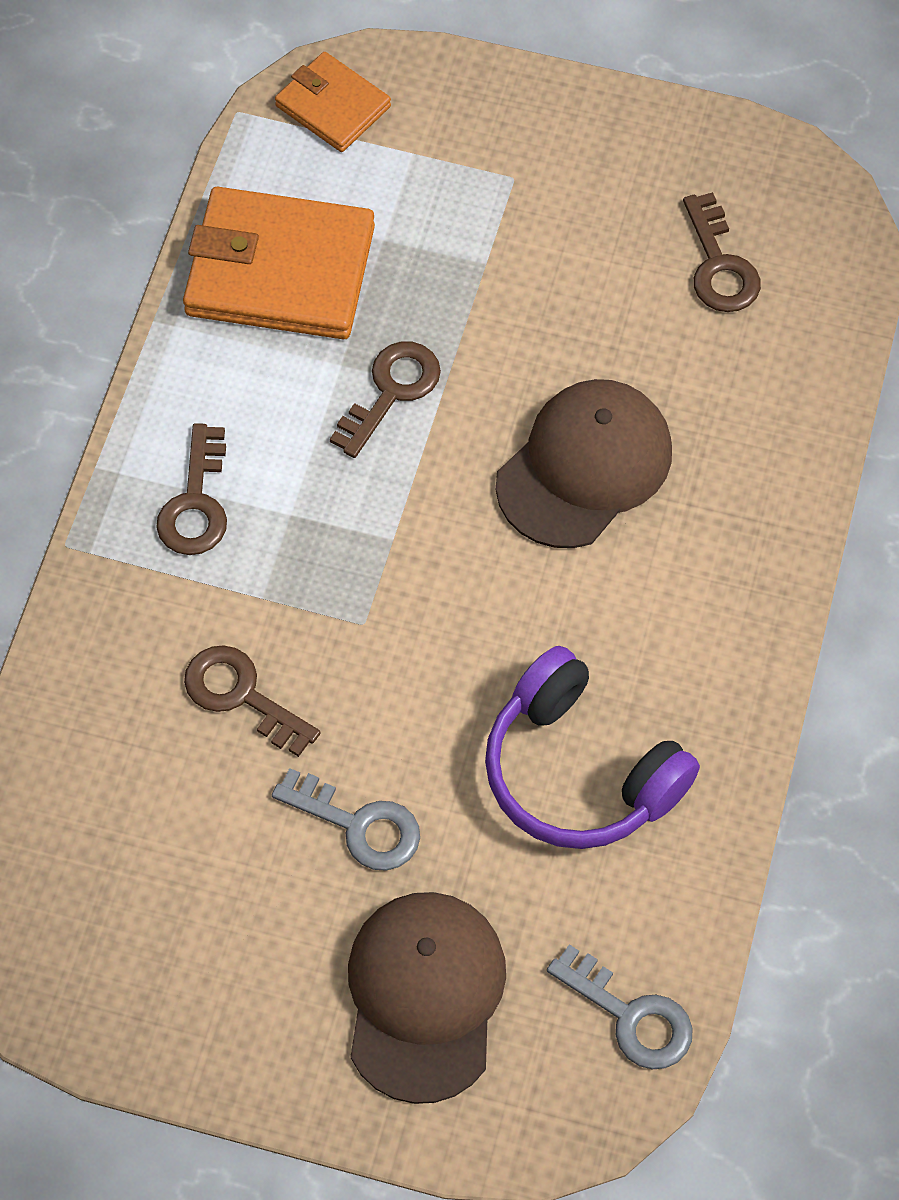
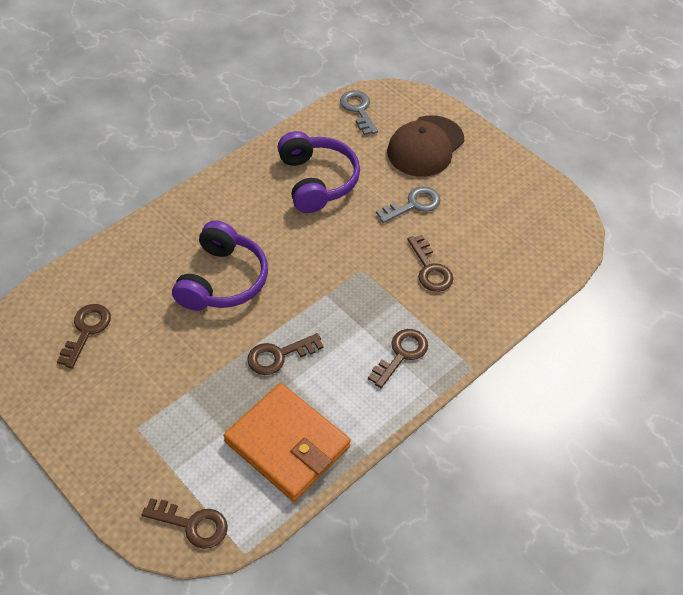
camera: 150 degrees left, 10 degrees down
grey key [272,768,420,871] -> grey key turned 90 degrees clockwise [376,186,440,223]
orange wallet [275,52,391,152] -> brown key [142,498,228,549]
brown cap [496,379,672,548] -> purple headphones [172,220,268,311]

